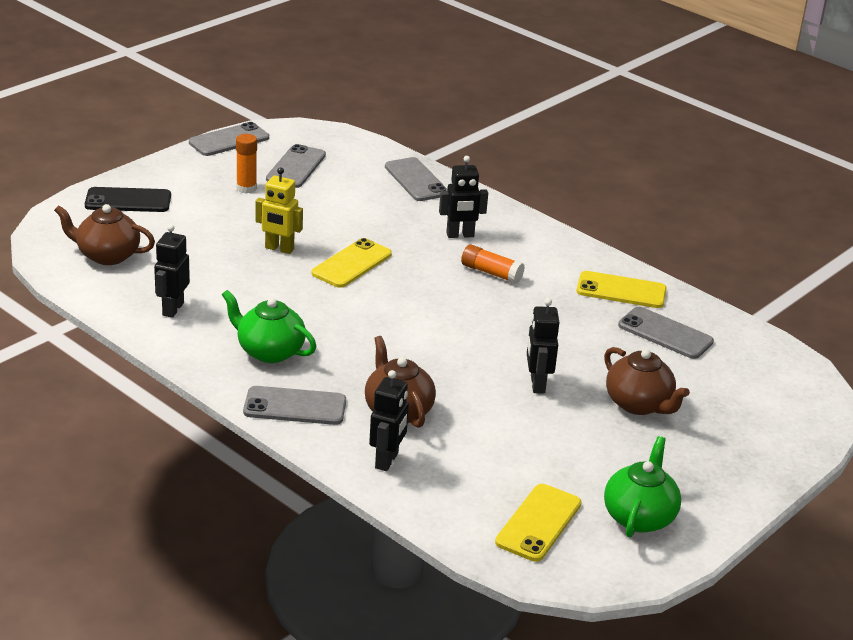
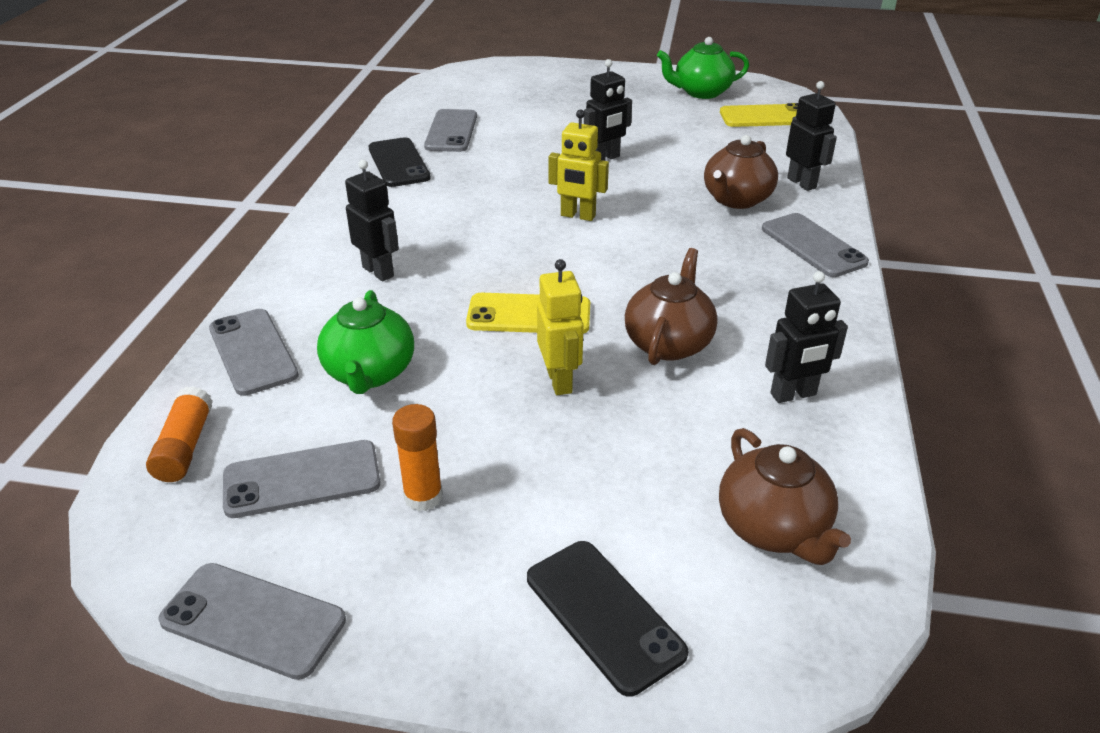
camera: 120 degrees left, 5 degrees up
green teapot [222,290,316,363] -> green teapot moved to [317,290,414,394]
black robot [369,370,409,471] -> black robot turned 75 degrees clockwise [786,81,837,191]
grey phone [385,157,447,201] -> grey phone turned 60 degrees counterclockwise [209,309,299,396]
orange glue stick [461,244,525,284] -> orange glue stick moved to [146,386,213,482]
yellow phone [577,271,667,308] -> black phone [368,137,431,187]
brown teapot [604,347,690,415] -> brown teapot moved to [625,248,718,365]
none -> yellow robot [549,109,609,221]

